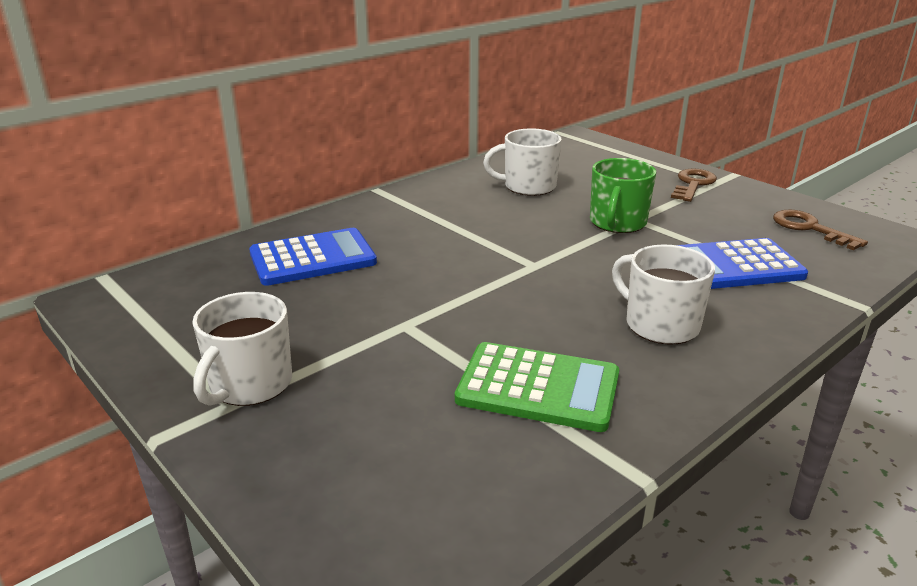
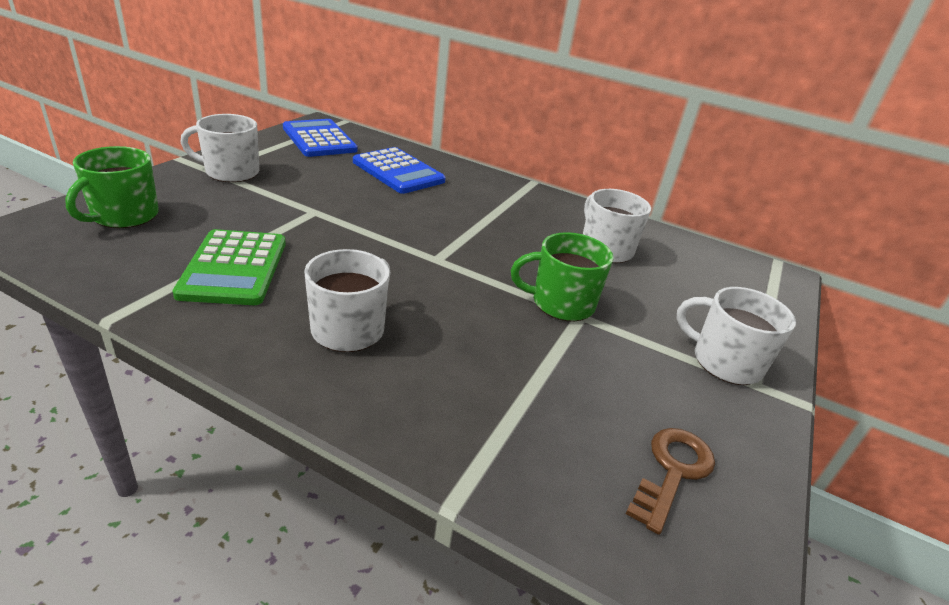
camera: 65 degrees right, 5 degrees up
brown key [671,169,717,202] -> white mug [676,287,796,385]
blue calculator [677,238,808,289] -> blue calculator moved to [283,119,357,157]
none -> green mug [65,146,159,228]

